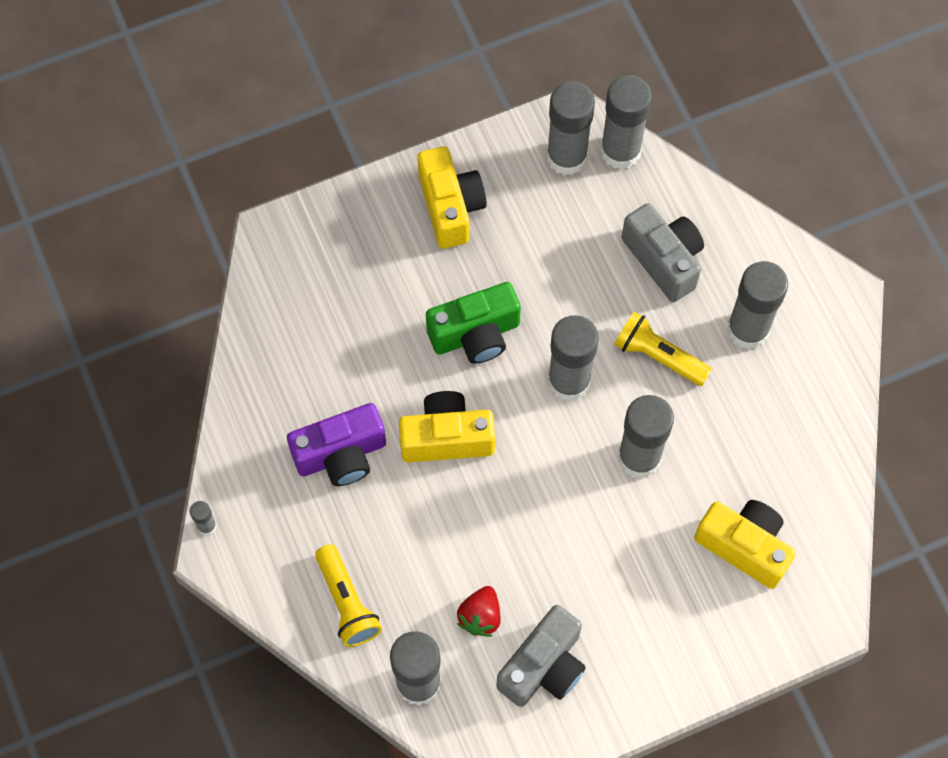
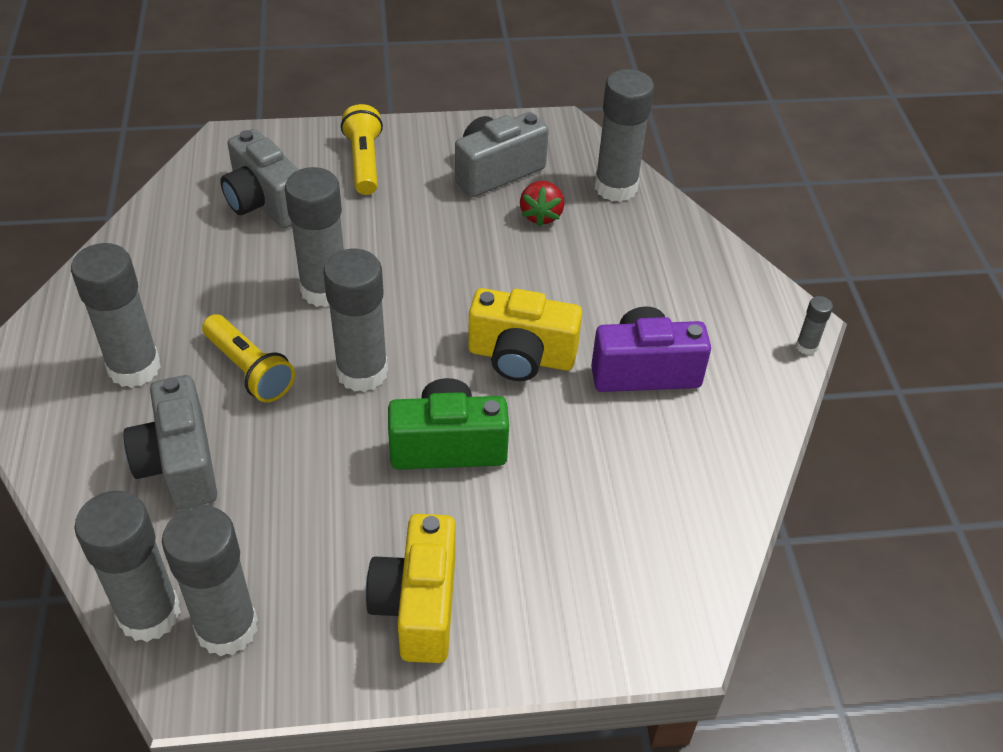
camera: 165 degrees left, 20 degrees down
yellow flashlight [315,544,382,647] -> yellow flashlight moved to [341,104,383,195]
red strawberry [457,586,501,637] -> red strawberry turned 150 degrees clockwise [520,181,564,227]
yellow camera [694,500,796,589] -> grey camera [220,129,299,229]

